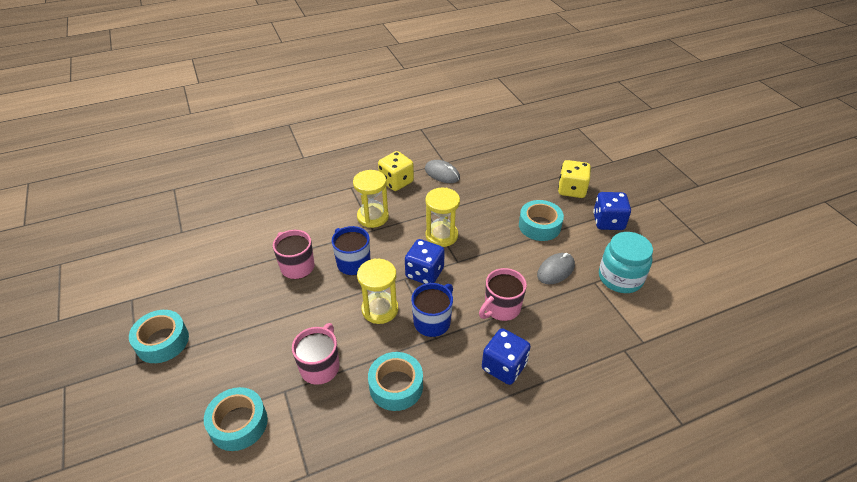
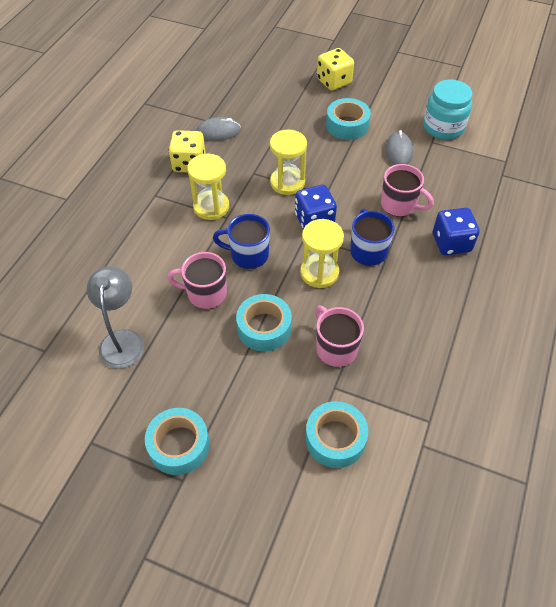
camera: 45 degrees left, 10 degrees up
turquoise tape [368,352,423,411] -> turquoise tape moved to [236,294,292,351]
pink mug [479,268,527,321] -> pink mug turned 60 degrees counterclockwise [381,164,434,217]
blue dice [593,192,631,230] -> none
none -> grey lamp [87,266,144,368]

